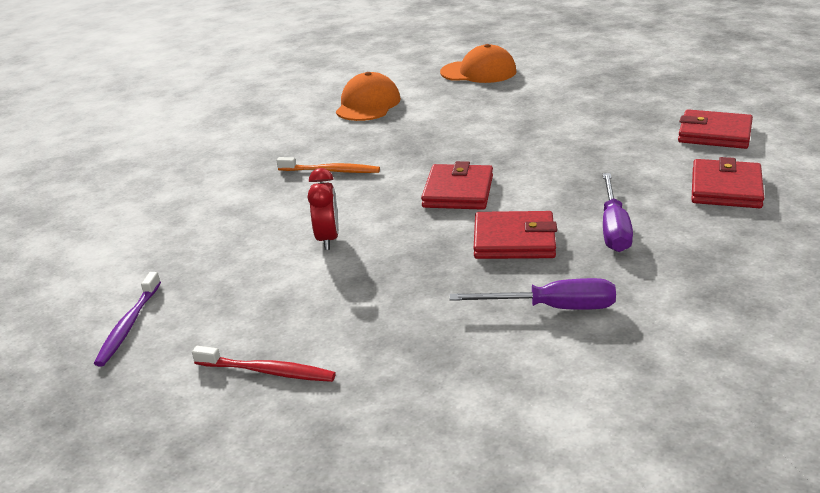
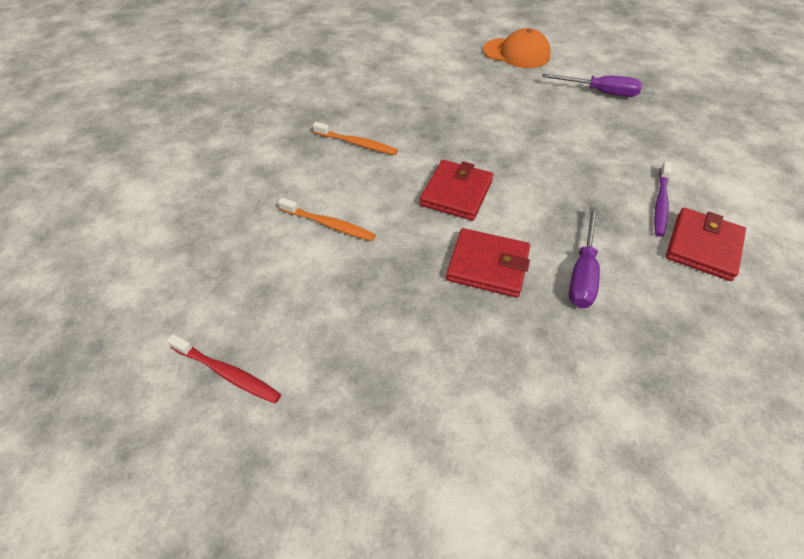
camera: 10 degrees right, 20 degrees up
purple toothbrush [94,272,161,367] -> purple toothbrush moved to [654,161,672,237]
red clock [307,168,339,250] -> orange toothbrush [278,198,376,241]
orange cap [336,72,401,121] -> none
purple screwdriver [450,278,616,310] -> purple screwdriver moved to [542,73,642,97]
red wallet [678,109,753,149] -> none

